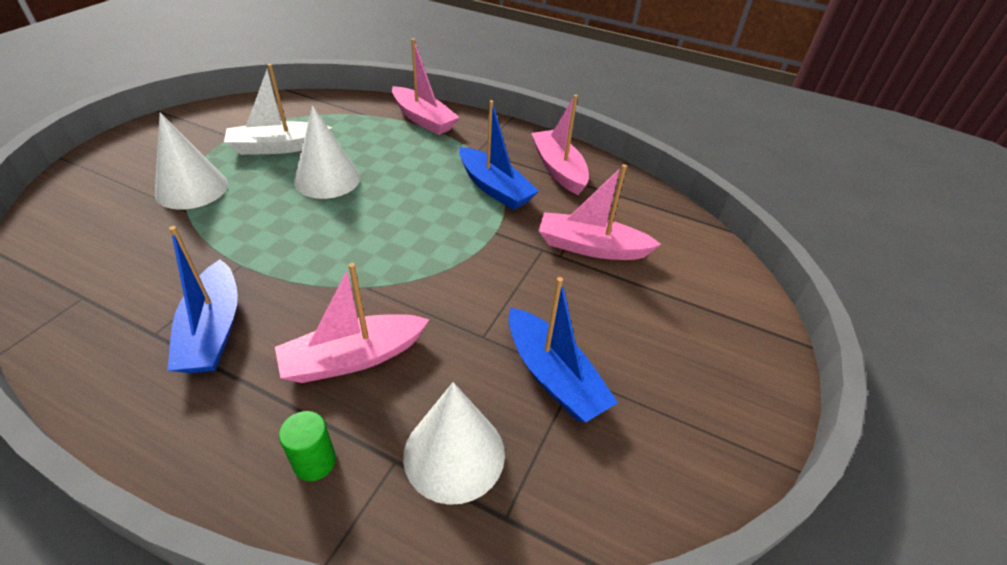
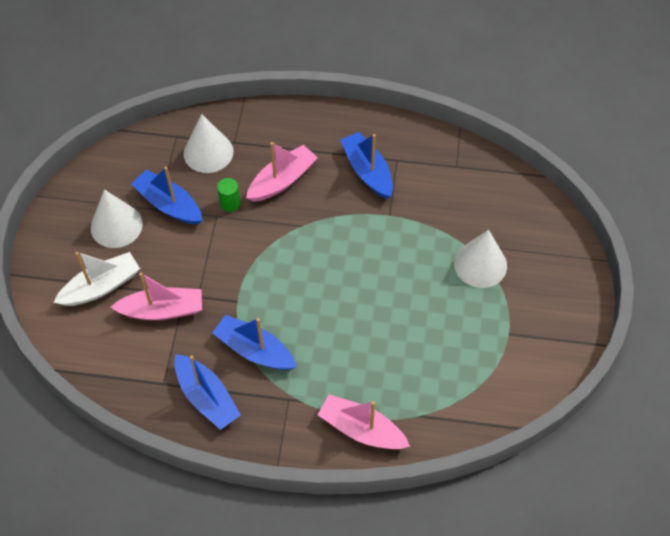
camera: 165 degrees right, 15 degrees up
white boat [224,64,333,155] -> white boat moved to [53,252,140,306]
green cylinder [279,411,336,481] -> green cylinder moved to [217,178,240,212]
white cone [294,106,360,199] -> white cone moved to [91,189,143,248]
pink boat [531,94,589,195] -> blue boat [174,354,241,430]

